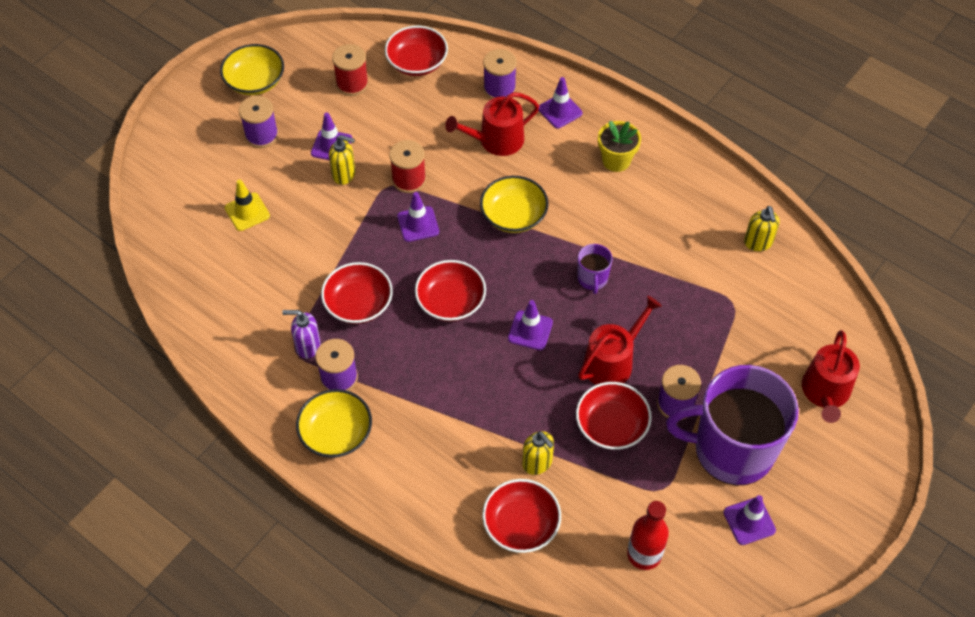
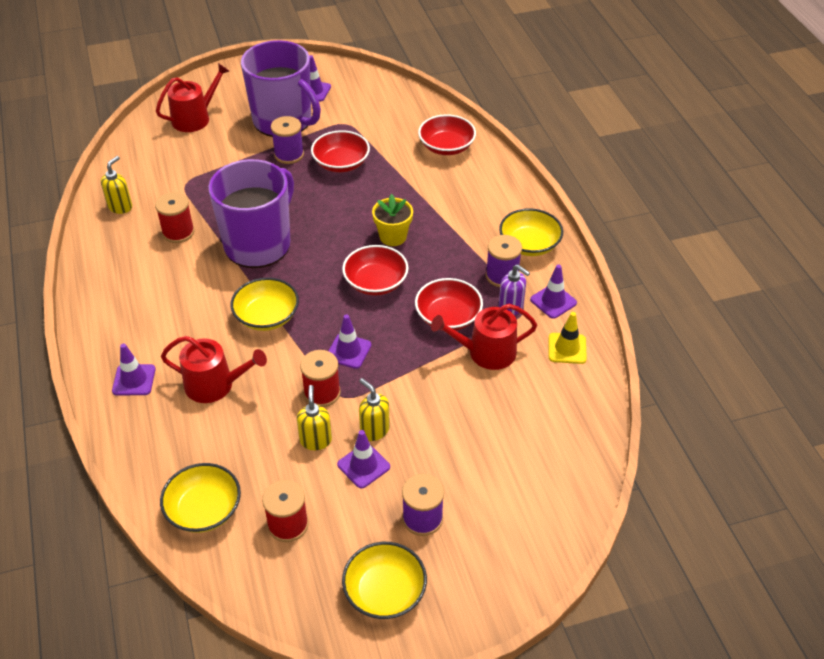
camera: 145 degrees left, 10 degrees down
yellow traffic cone [225,179,270,231] -> yellow traffic cone moved to [549,312,587,364]
red bowl [385,26,448,76] -> yellow bowl [160,463,241,533]
purple spool [483,49,517,99] -> none
purple traffic cone [508,300,553,350] -> purple traffic cone moved to [530,264,577,319]
yellow soap dispenser [522,431,554,475] -> yellow soap dispenser moved to [297,385,332,450]
purple mug [578,244,612,294] -> purple mug [208,159,294,268], size x2.42
red watering can [578,296,662,385] -> red watering can moved to [431,304,537,370]
yellow flower pot [598,121,641,172] -> yellow flower pot moved to [372,194,413,246]
red bottle [627,501,669,570] -> none
none -> red spool [155,192,195,243]

